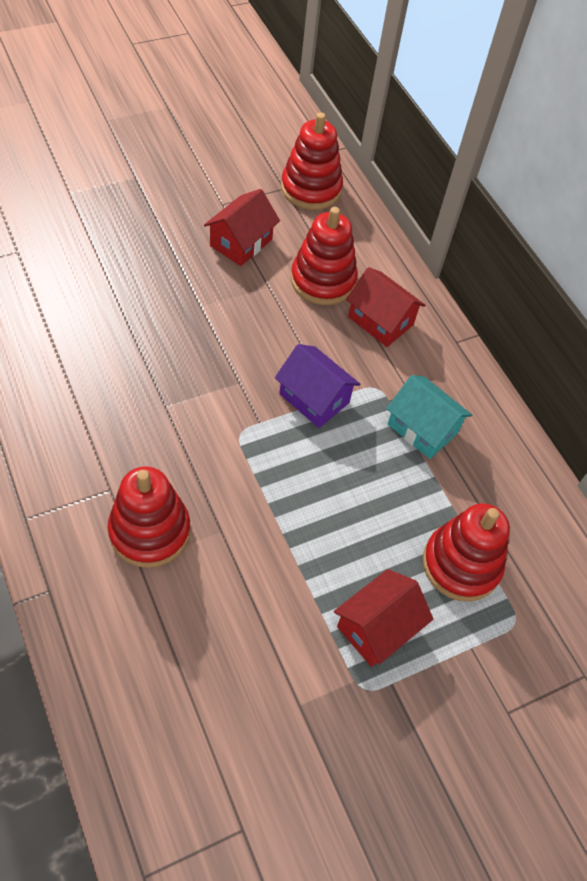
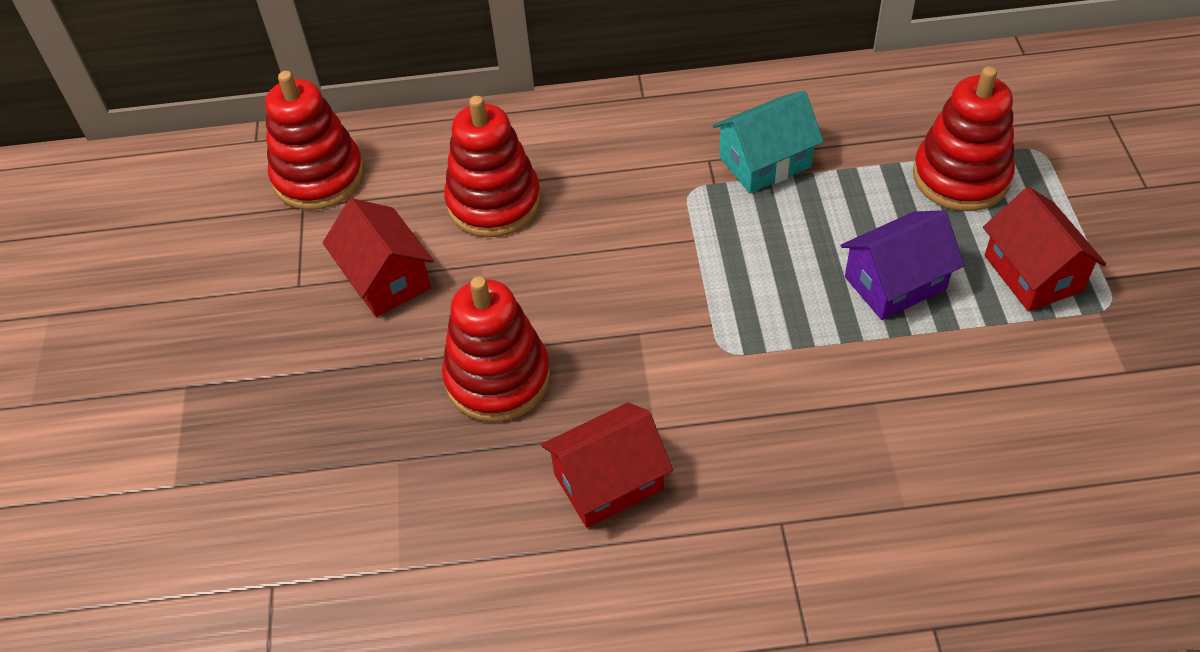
camera: 60 degrees left, 5 degrees down
red stacking toy [108,467,191,568] -> red stacking toy moved to [442,276,551,422]
purple house [275,344,360,428] -> purple house moved to [840,210,964,320]
red house [346,267,426,347] -> red house moved to [541,403,673,528]

